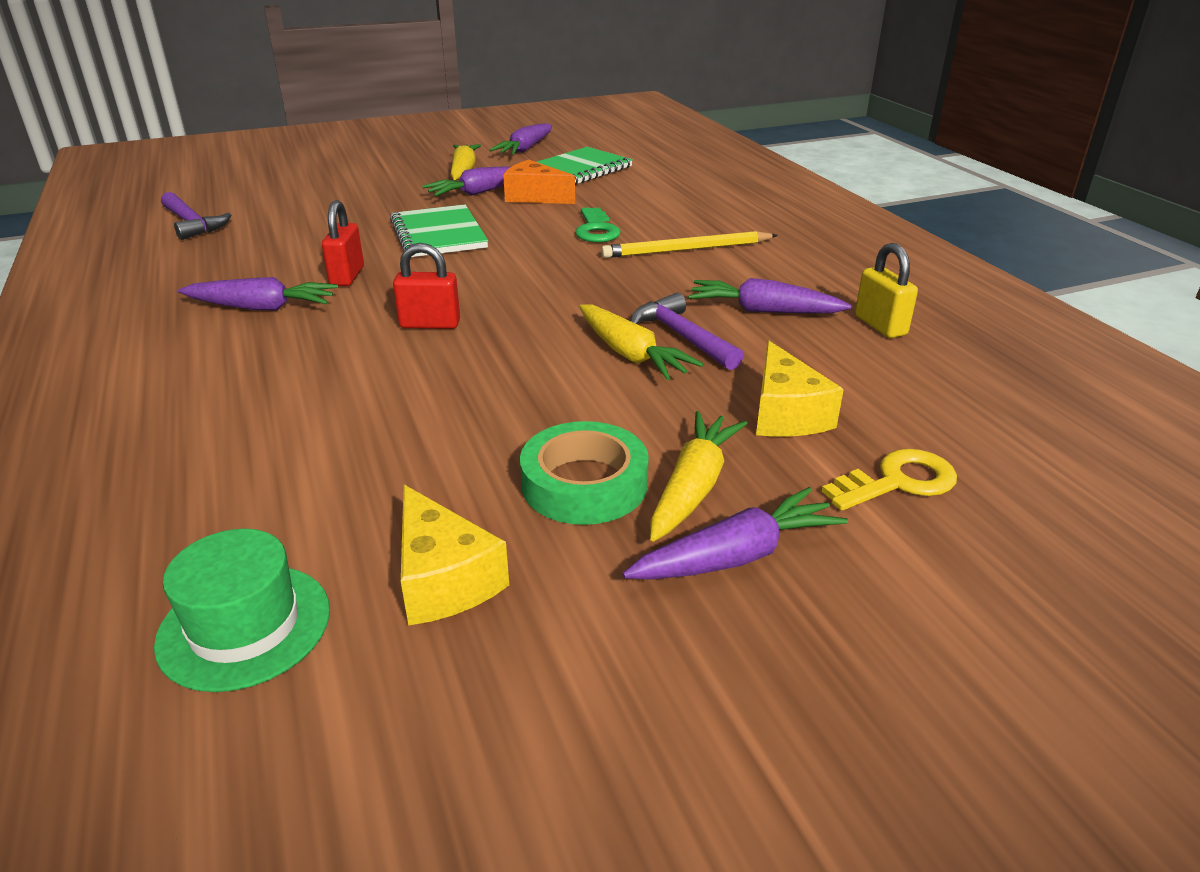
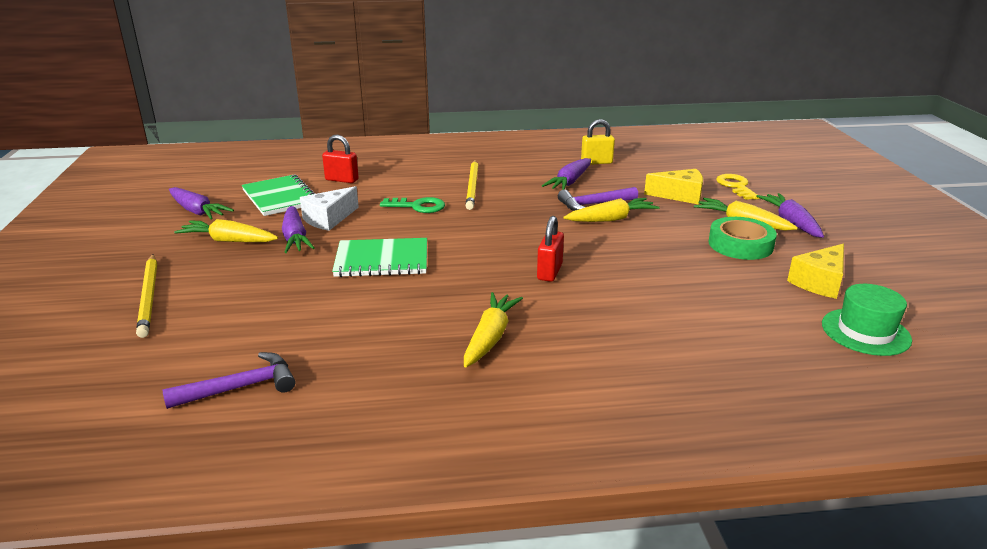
camera: 75 degrees left, 5 degrees down
purple carrot [178,277,338,311] -> yellow carrot [464,292,523,368]
red padlock [322,200,364,286] -> red padlock moved to [322,135,359,183]
yellow cheese [401,485,509,626] -> yellow cheese turned 150 degrees clockwise [787,243,844,299]
orange cheese [503,160,575,204] -> white cheese [300,186,359,231]
none -> yellow pencil [136,254,157,338]

